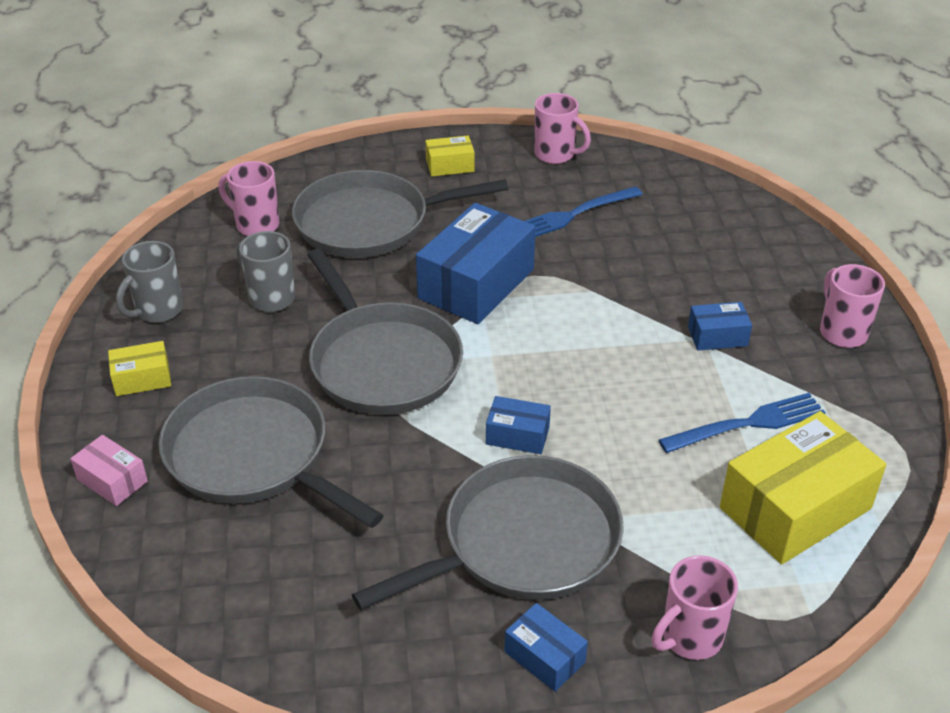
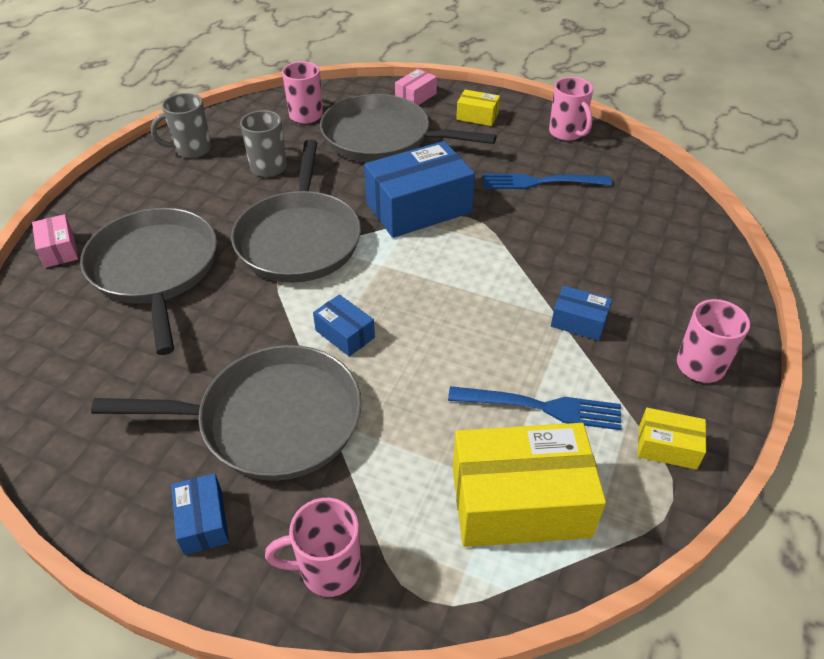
camera: 30 degrees right, 5 degrees up
yellow box [108,341,171,396] -> yellow box moved to [638,408,706,470]
none -> pink box [395,69,437,105]

